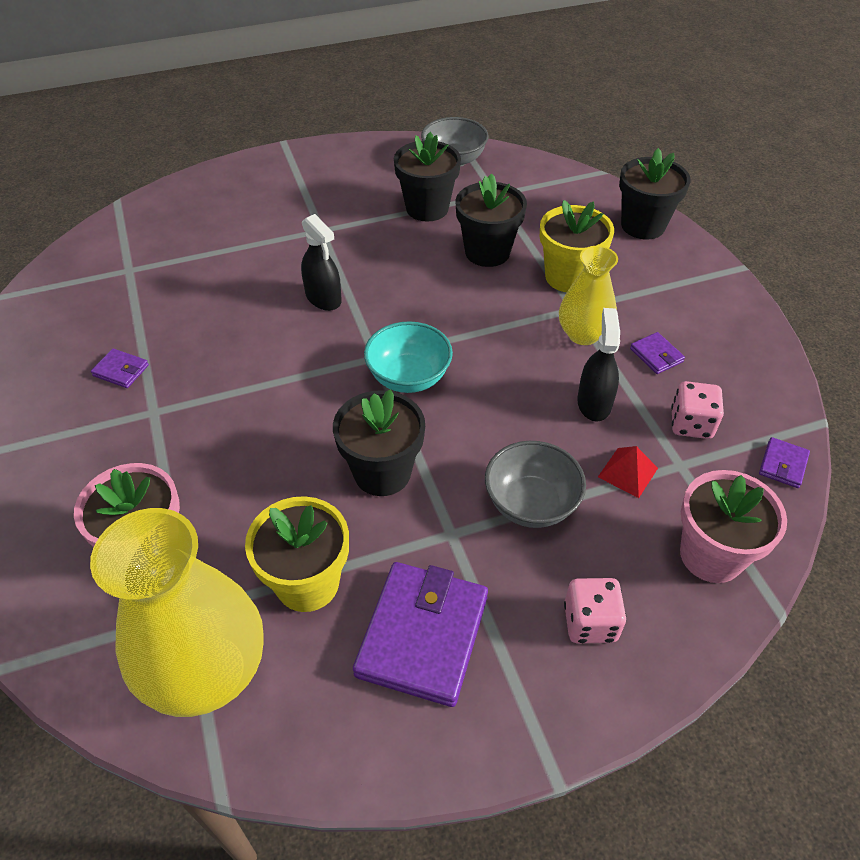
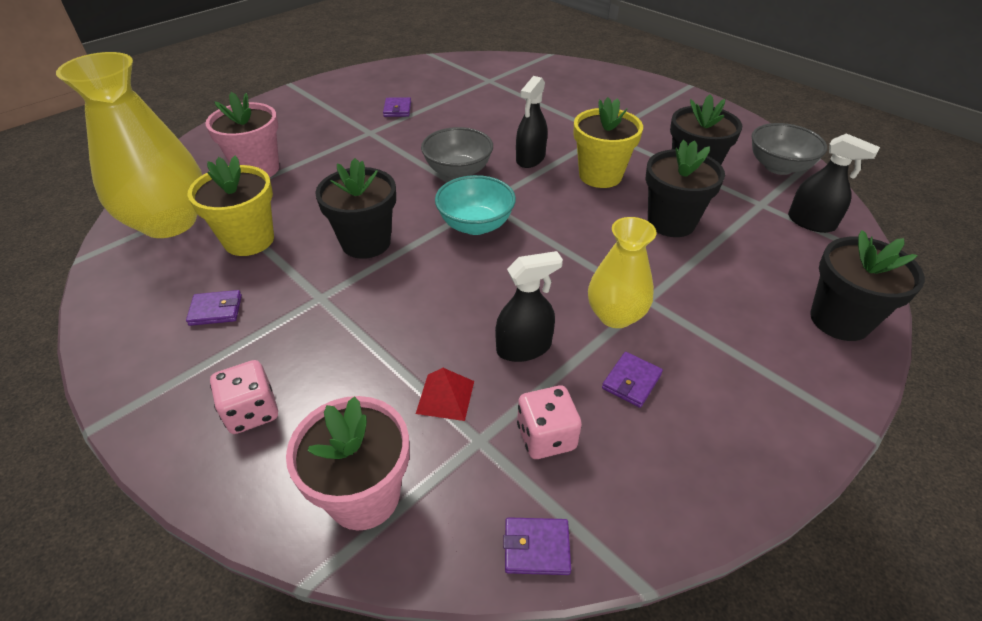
camera: 65 degrees right, 5 degrees down
purple wallet [353,562,488,707] -> purple wallet [186,290,242,326], size x0.45
grey bowl [485,441,586,528] -> grey bowl moved to [421,127,493,179]
yellow flower pot [540,200,614,292] -> yellow flower pot moved to [574,97,643,188]
none -> black spray bottle [788,134,880,233]

